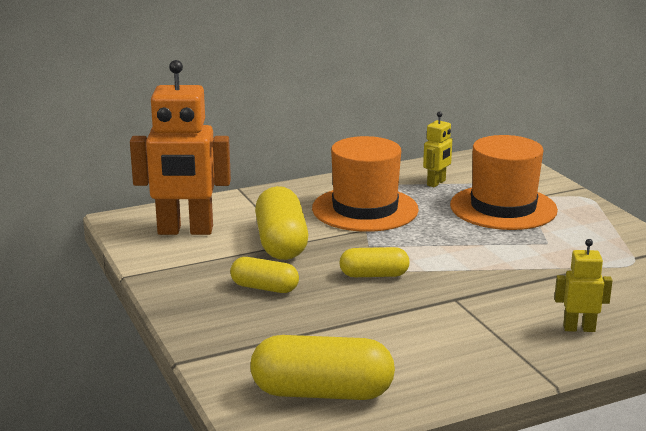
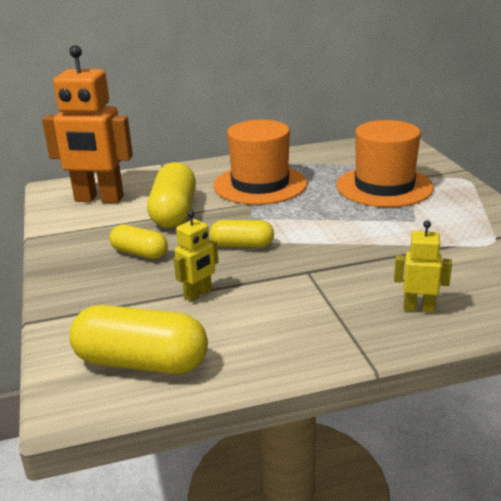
camera: 10 degrees right, 5 degrees up
yellow robot [423,112,452,187] -> yellow robot moved to [174,210,218,302]

